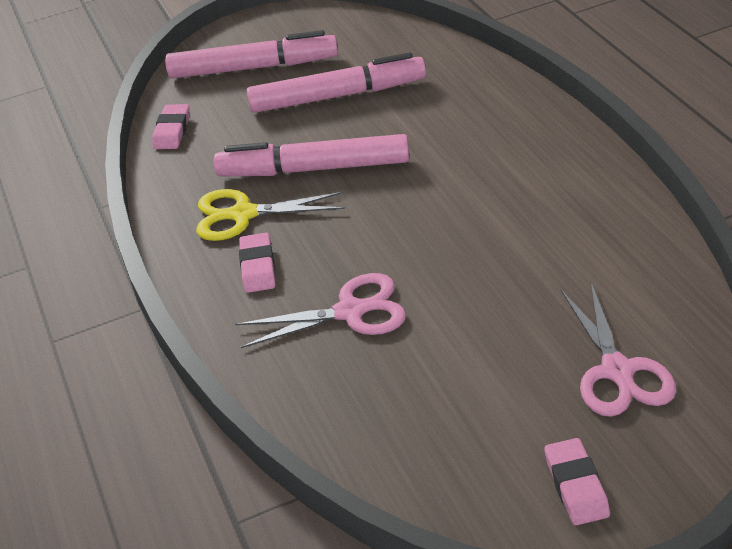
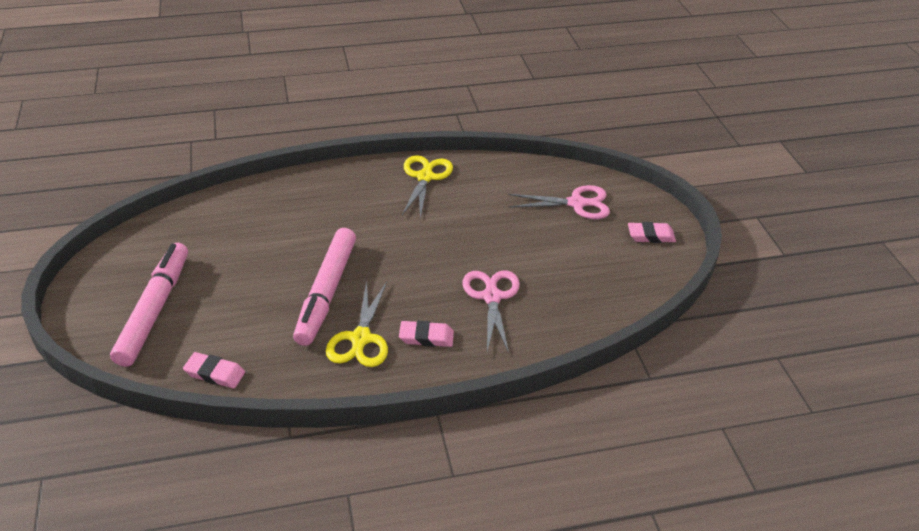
camera: 85 degrees left, 0 degrees up
pink marker [247,52,426,113] -> none
none -> yellow scissors [402,155,453,219]

